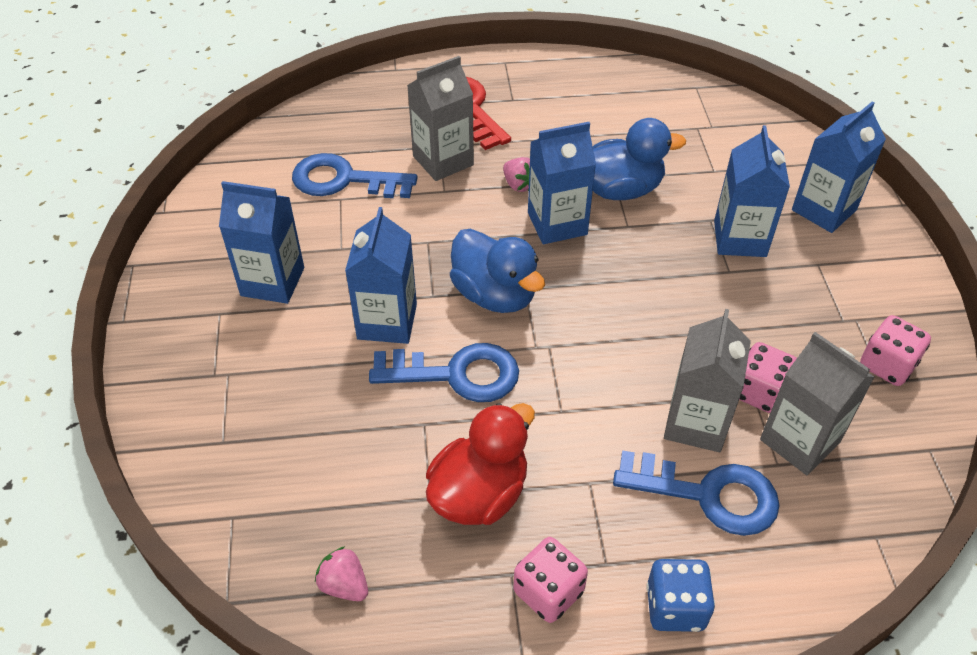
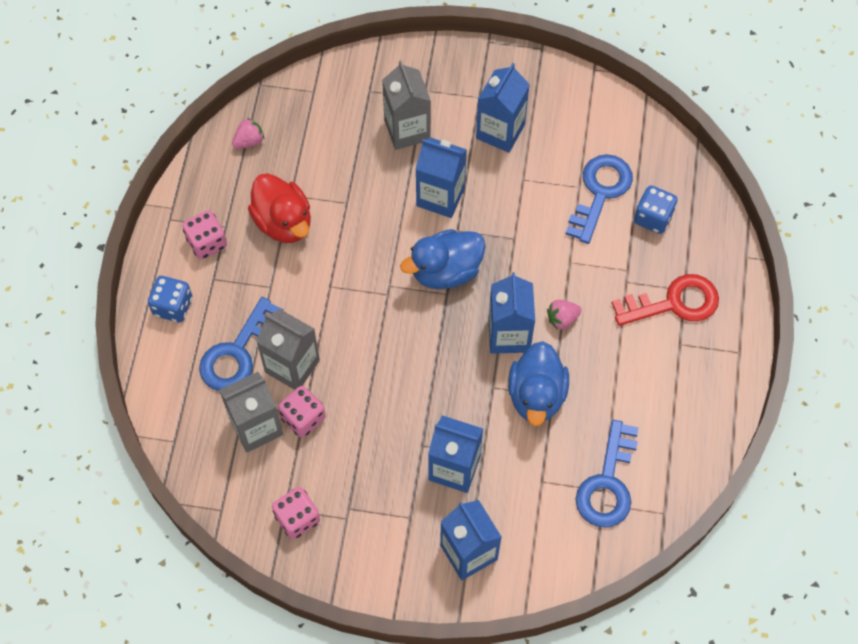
camera: 105 degrees right, 15 degrees up
blue key [369,343,519,402] -> blue key moved to [575,420,639,528]
grey carton [407,56,474,181] -> grey carton moved to [382,61,431,150]
none -> blue dice [634,185,678,234]

